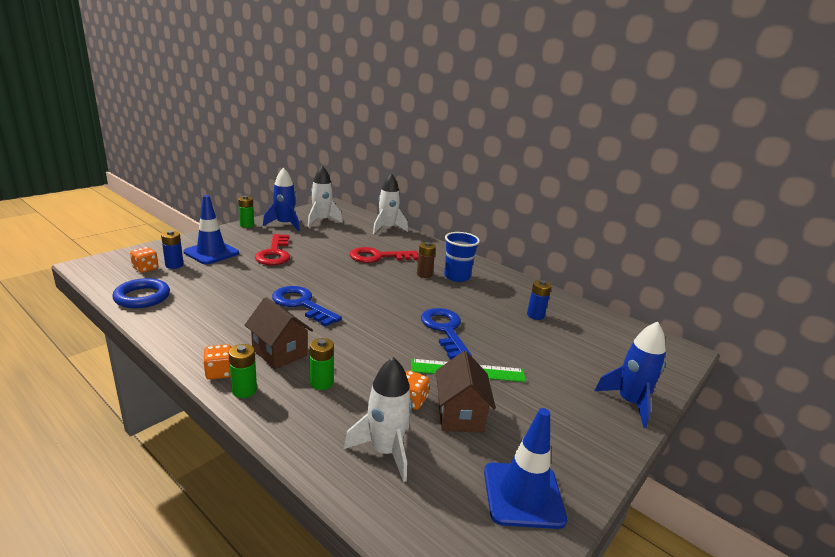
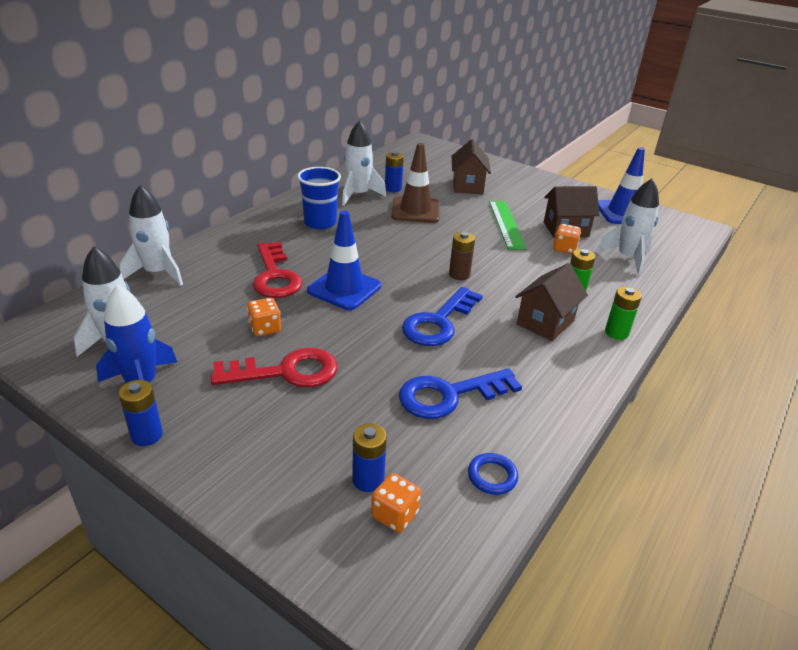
camera: 95 degrees left, 10 degrees up
blue ring [112,278,170,308] -> blue ring [468,453,518,495], size x0.59
blue traffic cone [183,195,239,264] -> blue traffic cone moved to [307,211,381,310]
orange dice [203,344,232,380] -> orange dice moved to [247,298,281,336]
green battery [238,196,254,228] -> blue battery [119,380,163,446]
brown battery [417,242,436,278] -> brown battery moved to [449,232,475,280]
blue key [421,308,472,359] -> blue key moved to [399,368,522,419]
blue rocket [594,322,666,428] -> none
none -> white rocket [342,120,386,206]
none -> brown traffic cone [391,143,440,223]
none -> brown house [452,139,491,195]

